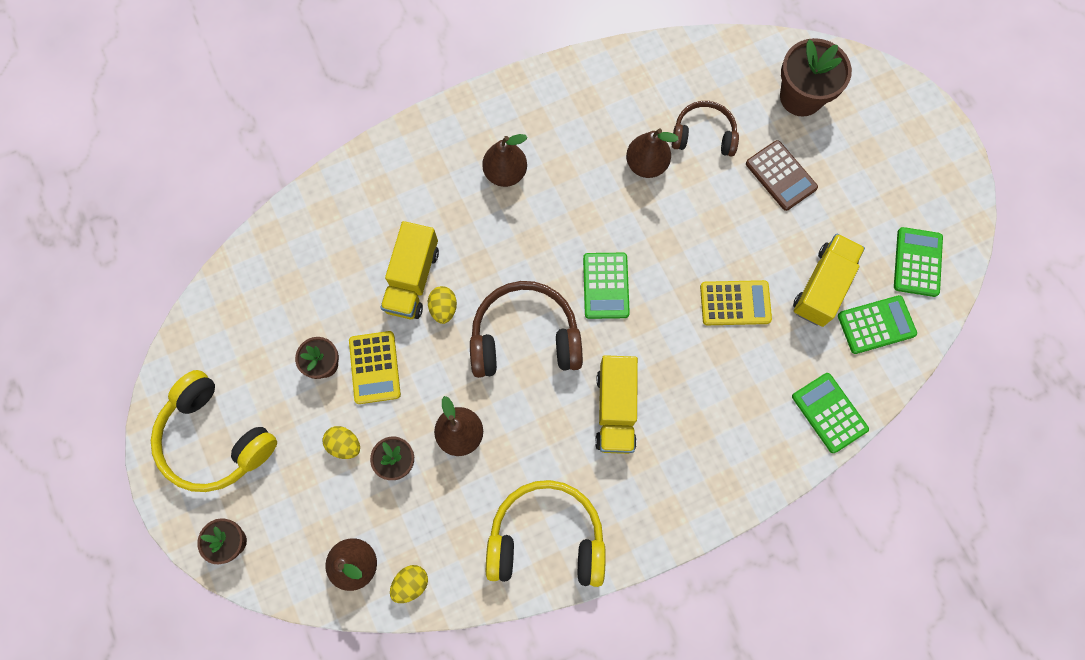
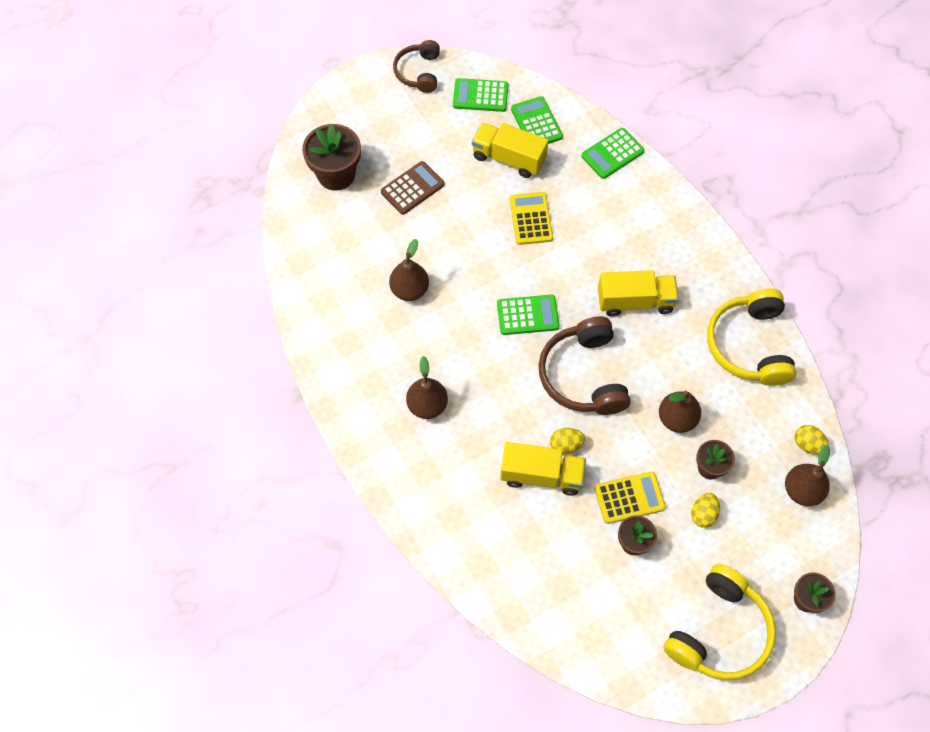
camera: 95 degrees left, 10 degrees down
brown headphones [672,101,739,157] -> brown headphones moved to [393,40,440,93]

